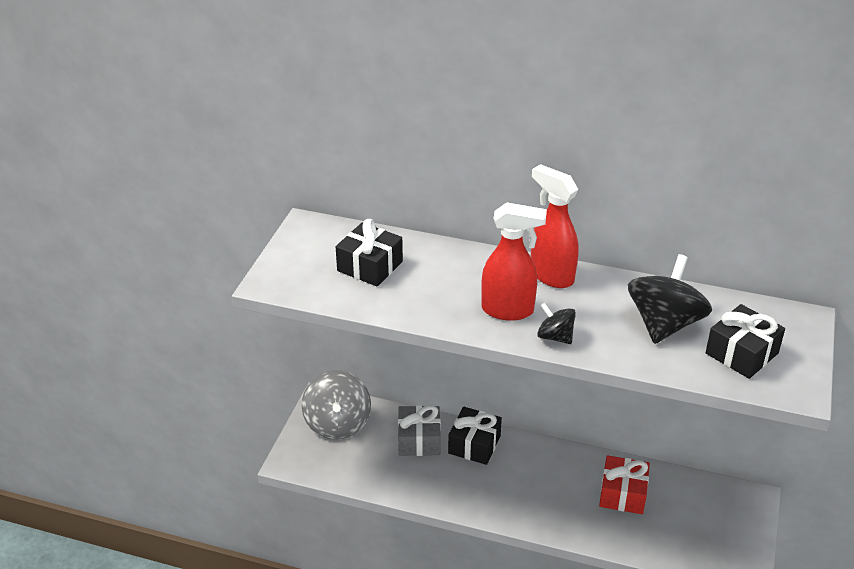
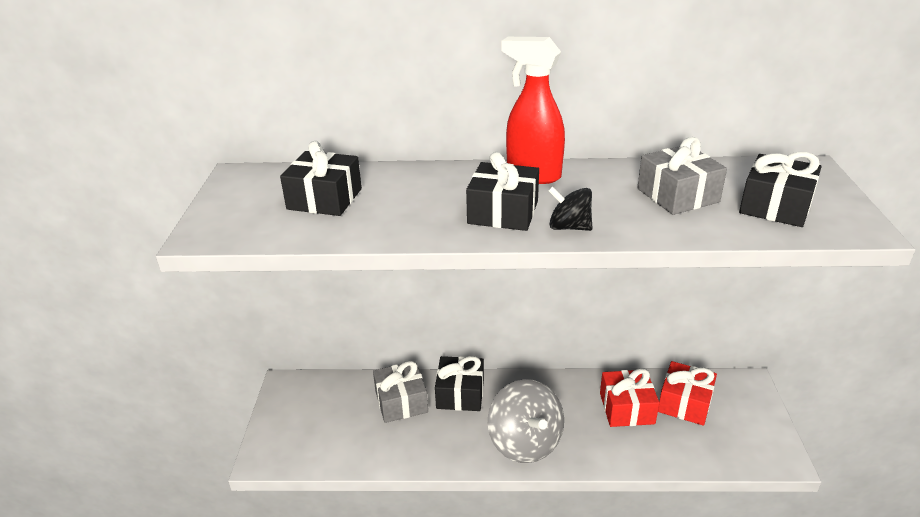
camera: 15 degrees left, 5 degrees down
grey spinning top [302,370,371,440] -> grey spinning top moved to [488,379,564,463]
red spray bottle [481,202,547,321] -> black gift [466,152,539,231]
black spinning top [628,254,712,344] -> grey gift [637,137,727,215]
none -> red gift [658,361,717,426]

